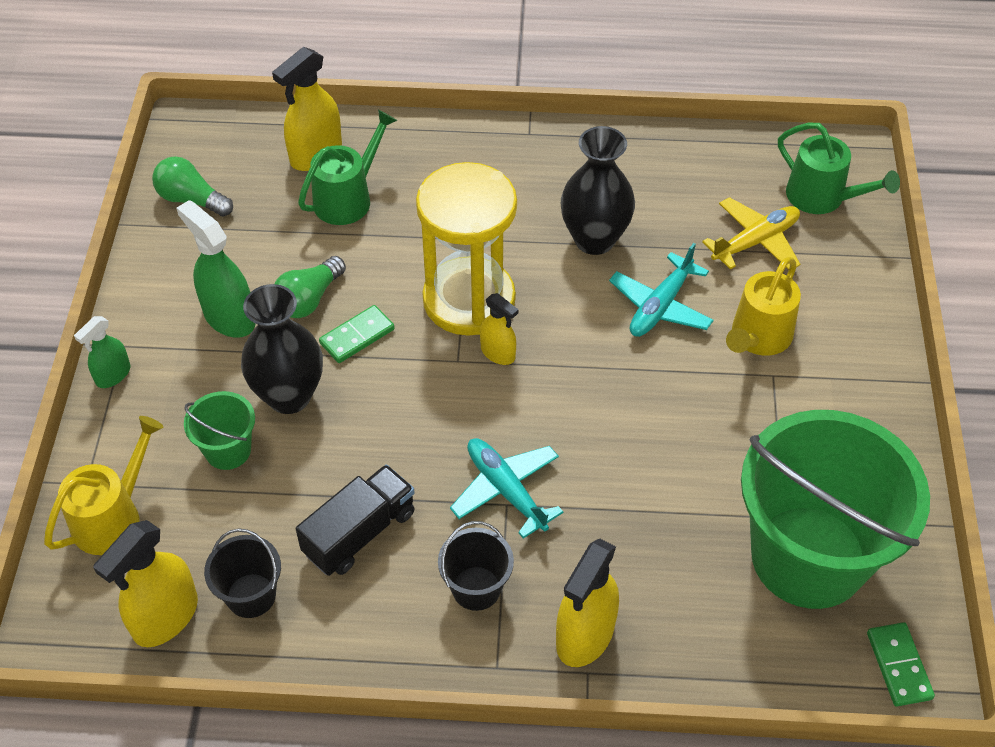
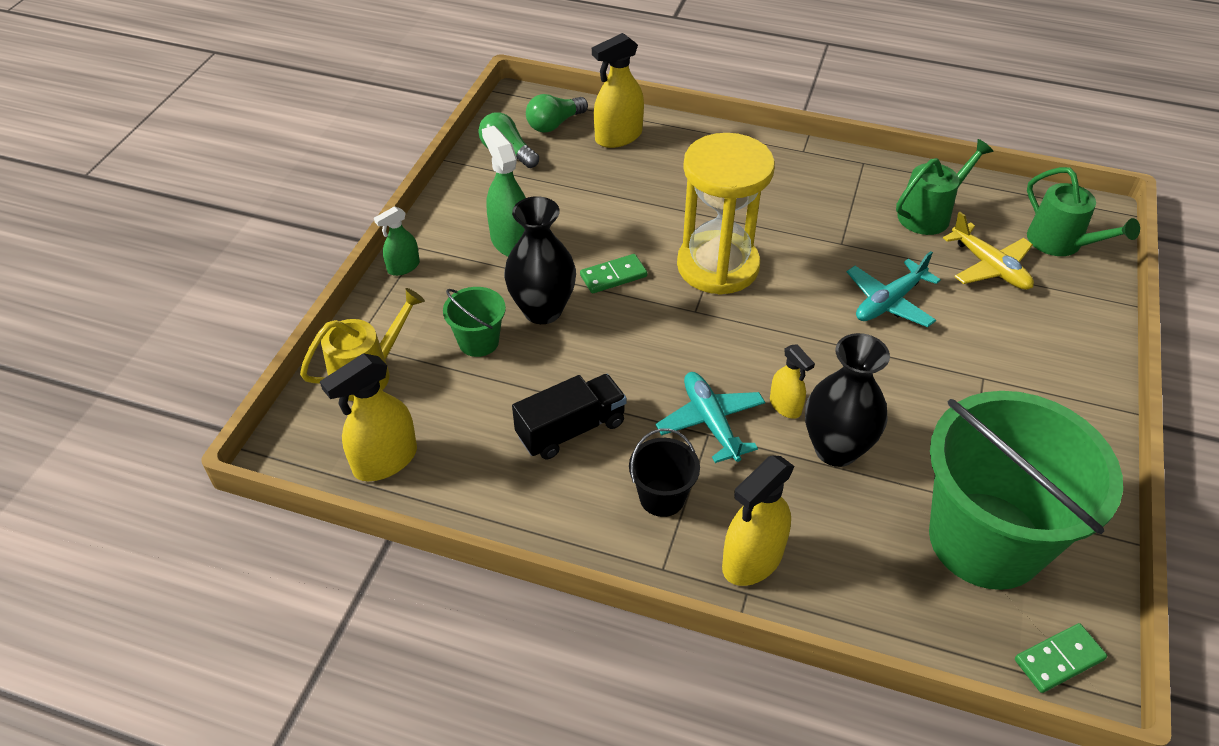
camera: 15 degrees right, 5 degrees down
black bucket [204,529,281,618] -> none
green light bulb [274,256,346,318] -> green light bulb moved to [526,94,588,133]
green watering can [298,110,397,225] -> green watering can moved to [896,139,993,235]
yellow spray bottle [480,293,518,365] -> yellow spray bottle moved to [770,344,815,419]
black vase [561,126,635,255] -> black vase moved to [805,333,890,467]
yellow plane [702,197,800,270] -> yellow plane turned 75 degrees clockwise [943,212,1034,290]
yellow watering can [726,257,801,356] -> none
green domino [867,622,935,706] -> green domino turned 60 degrees clockwise [1015,623,1107,693]

